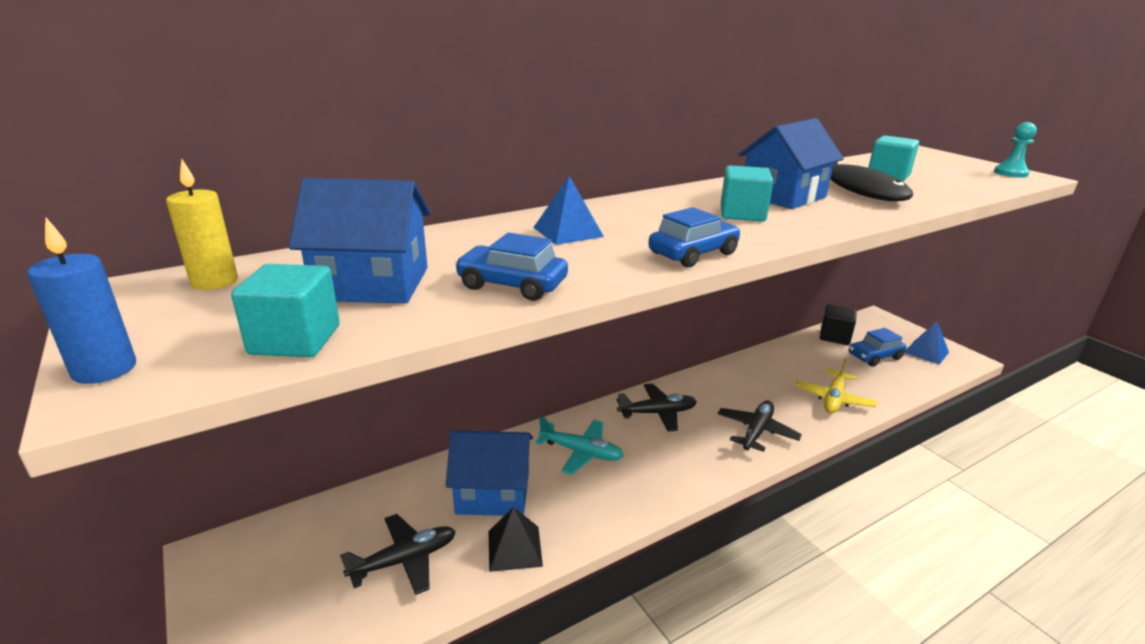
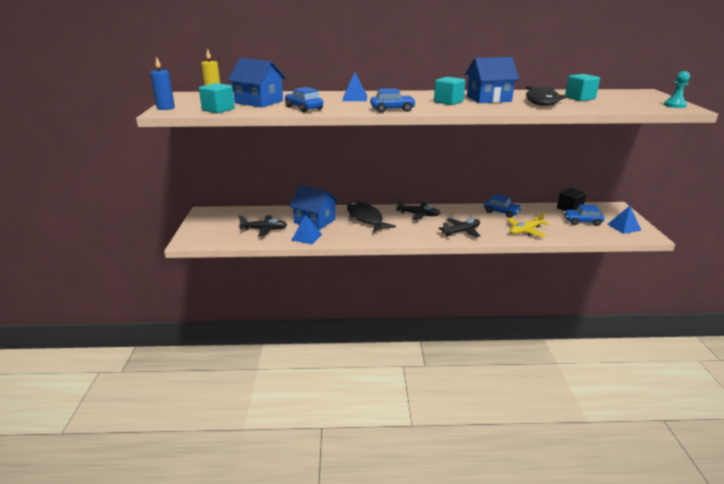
camera: 30 degrees right, 0 degrees up
black pyramid [488,507,543,572] -> blue pyramid [292,215,322,244]
turquoise plane [535,417,624,475] -> black fish [347,201,396,233]
none -> blue car [484,194,522,218]

